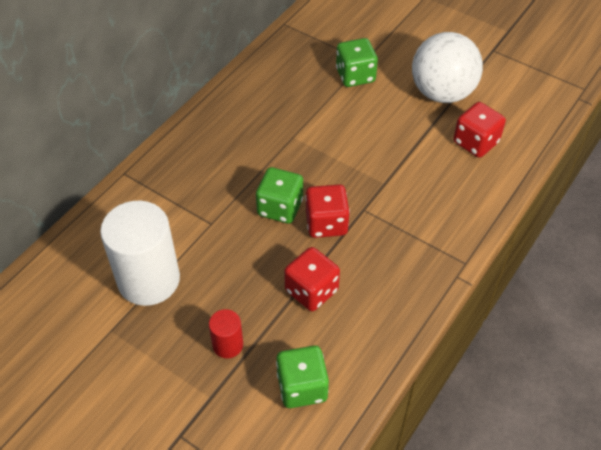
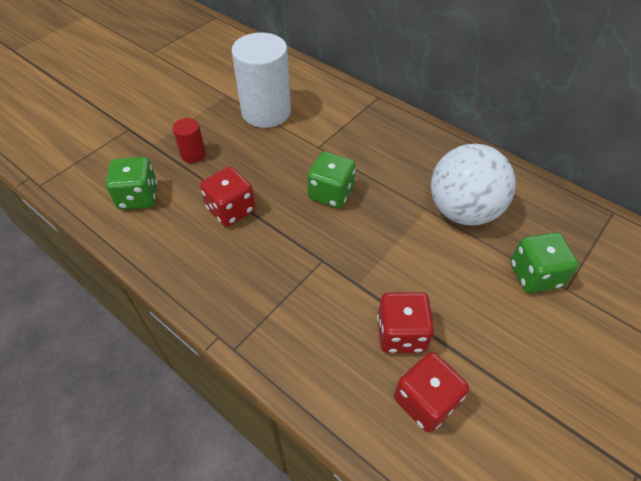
camera: 95 degrees right, 0 degrees up
red dice [305,184,350,238] -> red dice moved to [377,292,434,353]
white ball [412,32,483,103] -> white ball moved to [431,144,516,225]

